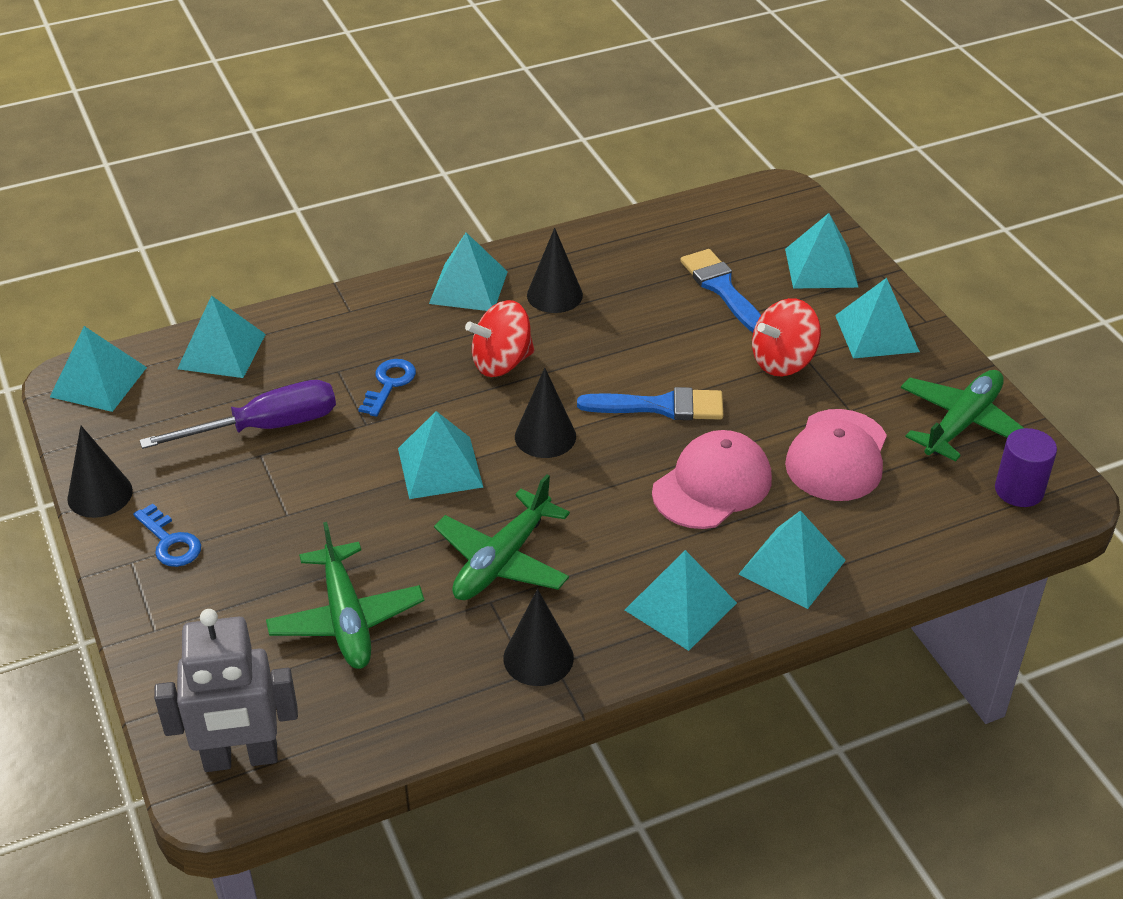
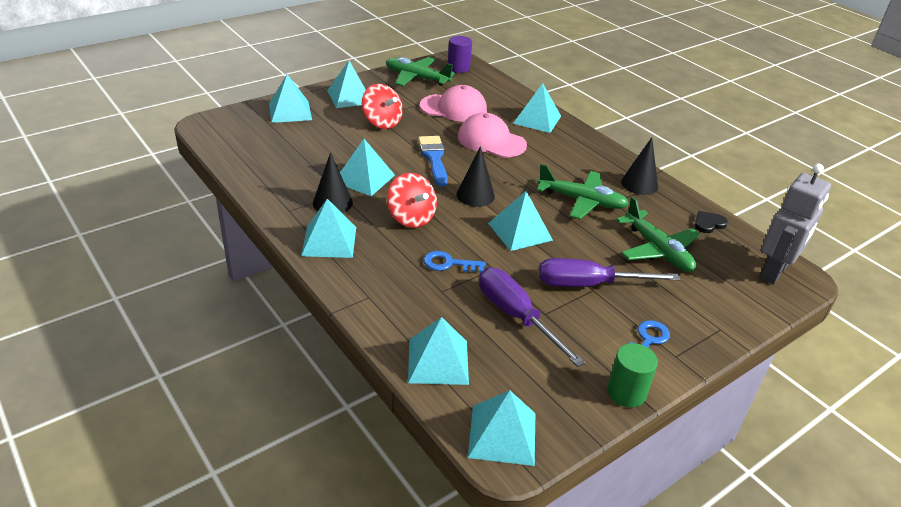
camera: 105 degrees left, 5 degrees down
black cone [67,426,133,518] -> green cylinder [607,343,658,408]
grey robot [154,609,298,772] -> grey robot turned 60 degrees clockwise [760,163,831,285]
green plane [266,522,424,669] -> green plane turned 90 degrees clockwise [616,197,700,272]
turquoise pyramid [625,550,737,651] -> turquoise pyramid moved to [340,139,395,196]
blue brush [680,249,761,332] -> none
none -> purple screwdriver [539,258,680,287]
none -> black heart [695,211,728,233]

